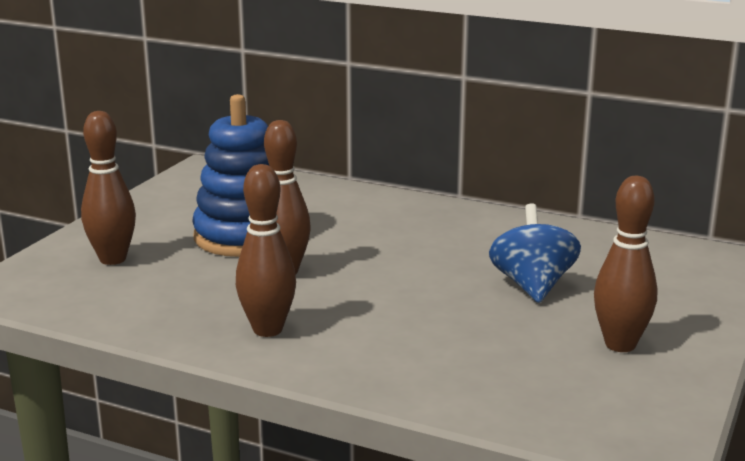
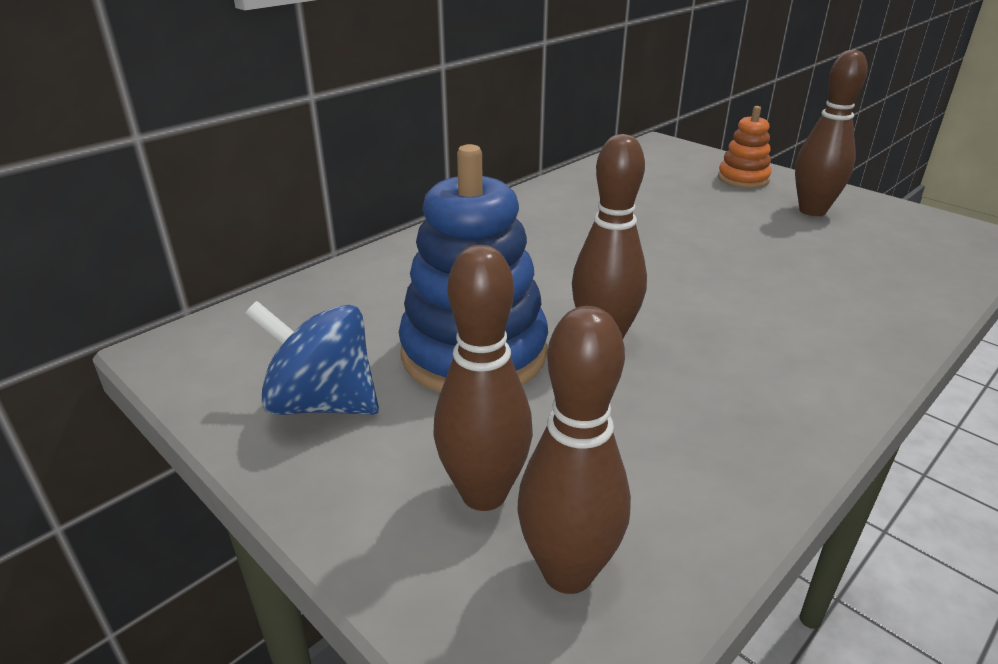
camera: 70 degrees left, 10 degrees up
brown bowling pin [236,164,296,337] -> brown bowling pin moved to [518,306,631,594]
blue spinning top [489,203,581,303] -> blue spinning top moved to [245,301,379,415]
none -> orange stacking toy [718,106,771,188]

